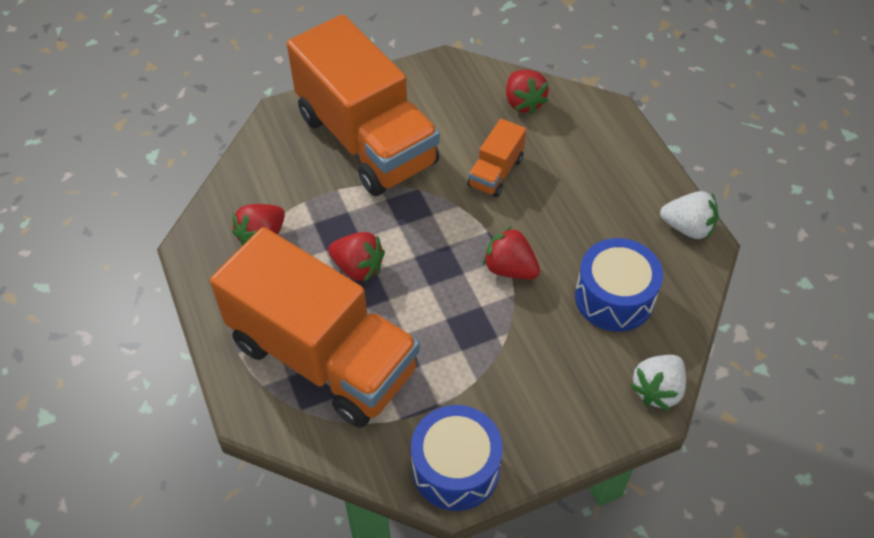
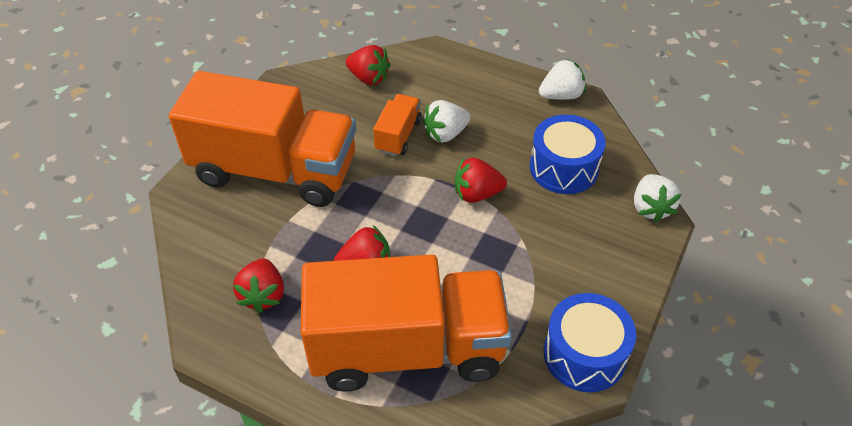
camera: 40 degrees left, 5 degrees down
orange truck [468,119,526,197] -> orange truck turned 150 degrees counterclockwise [373,94,422,156]
none -> white strawberry [422,100,471,143]

